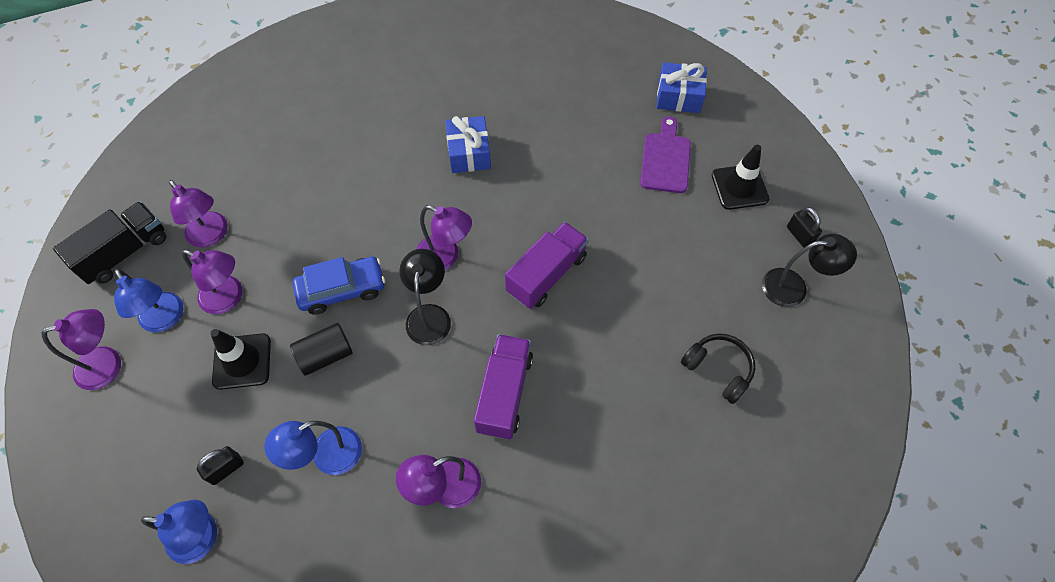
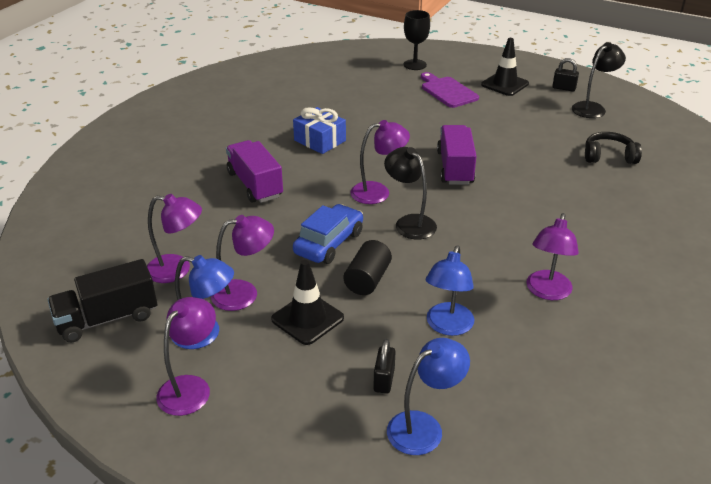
camera: 40 degrees left, 25 degrees down
black truck [53,201,166,284] -> black truck turned 120 degrees counterclockwise [47,259,157,342]
purple truck [474,334,533,439] -> purple truck moved to [226,140,283,203]
blue gift [657,62,707,113] -> black goblet [403,10,430,70]

